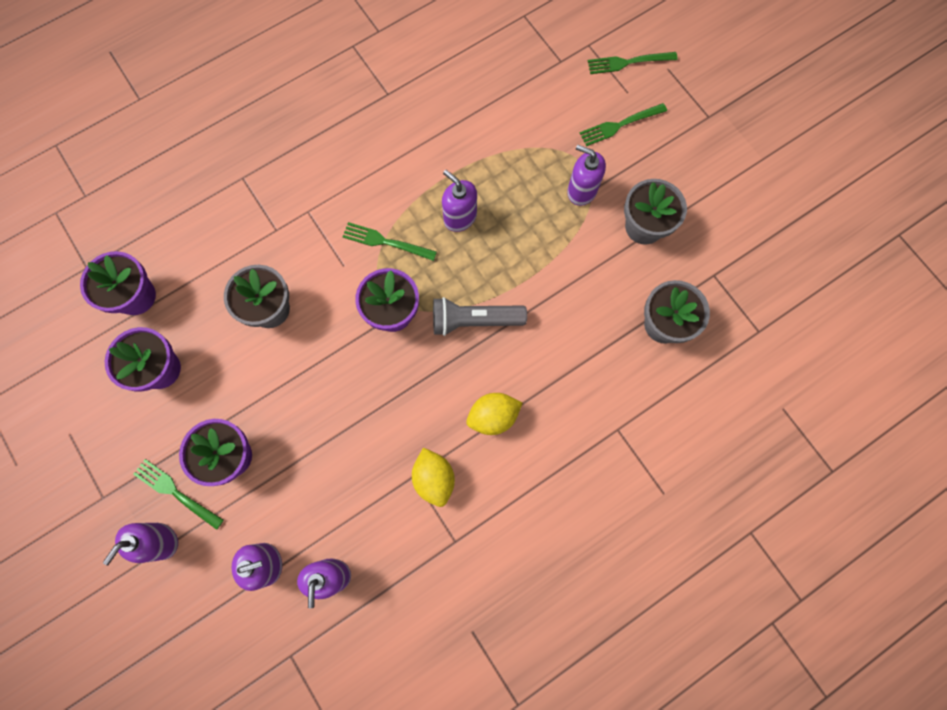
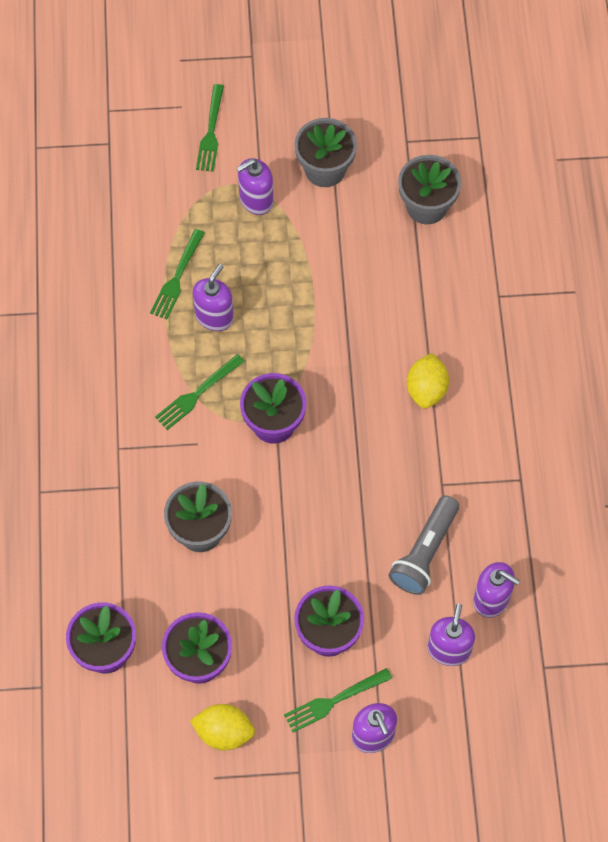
camera: 60 degrees left, 10 degrees down
yellow lemon [412,448,455,507] -> yellow lemon moved to [190,704,255,750]
grey flashlight [433,297,527,336] -> grey flashlight moved to [389,496,459,595]
purple soap dispenser [442,170,477,232] -> purple soap dispenser turned 135 degrees clockwise [193,264,234,331]
green fork [588,52,678,74] -> green fork moved to [150,229,205,320]

